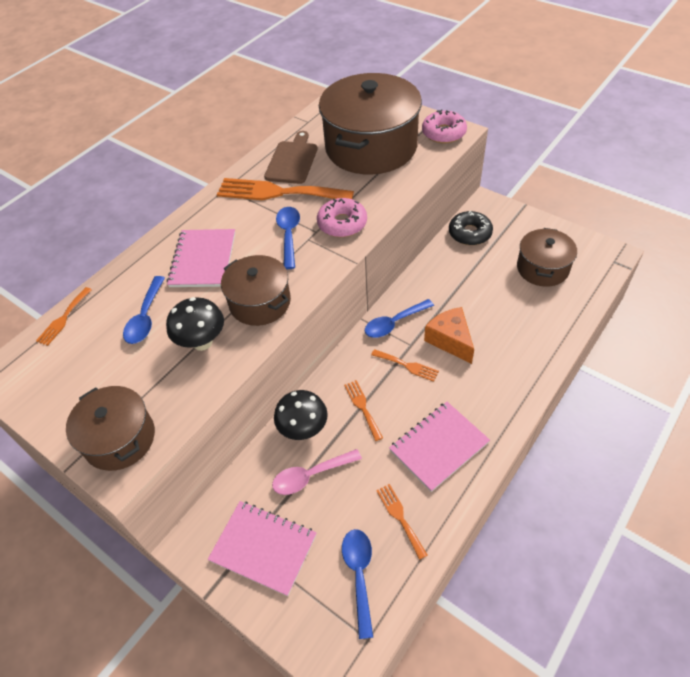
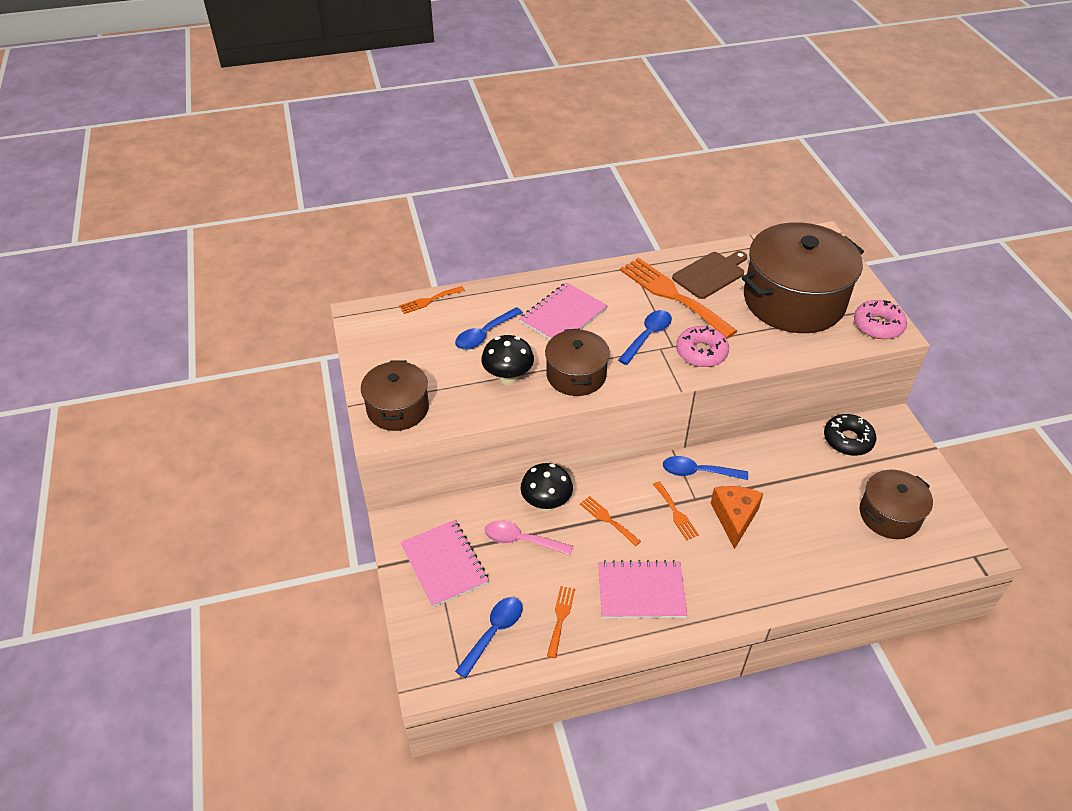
camera: 35 degrees right, 5 degrees down
orange fork [344,380,383,441] -> orange fork turned 60 degrees counterclockwise [580,496,641,546]

